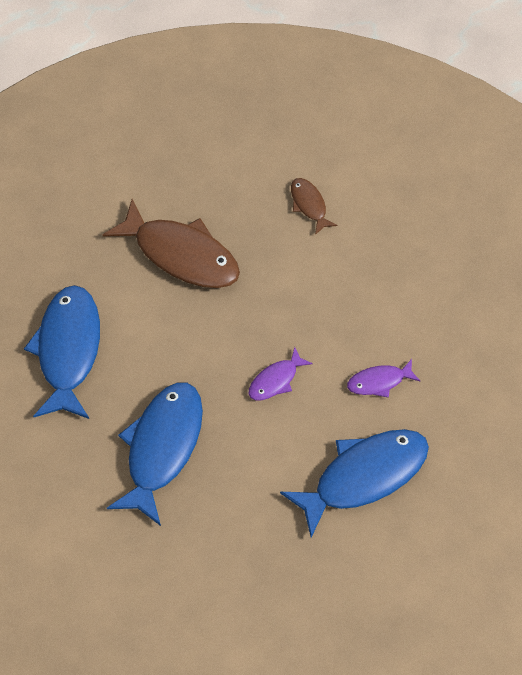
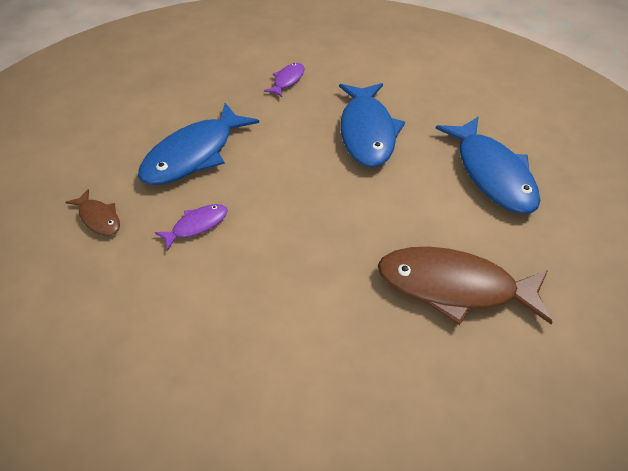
camera: 160 degrees right, 10 degrees down
purple fish [249,347,313,401] -> purple fish moved to [264,63,304,97]
brown fish [291,178,337,235] -> brown fish moved to [65,189,120,236]

